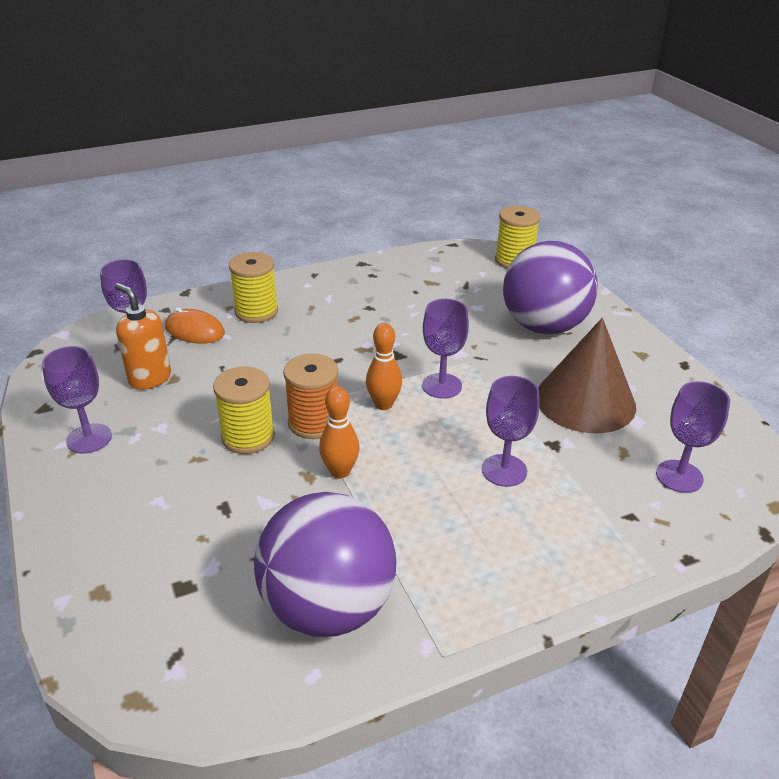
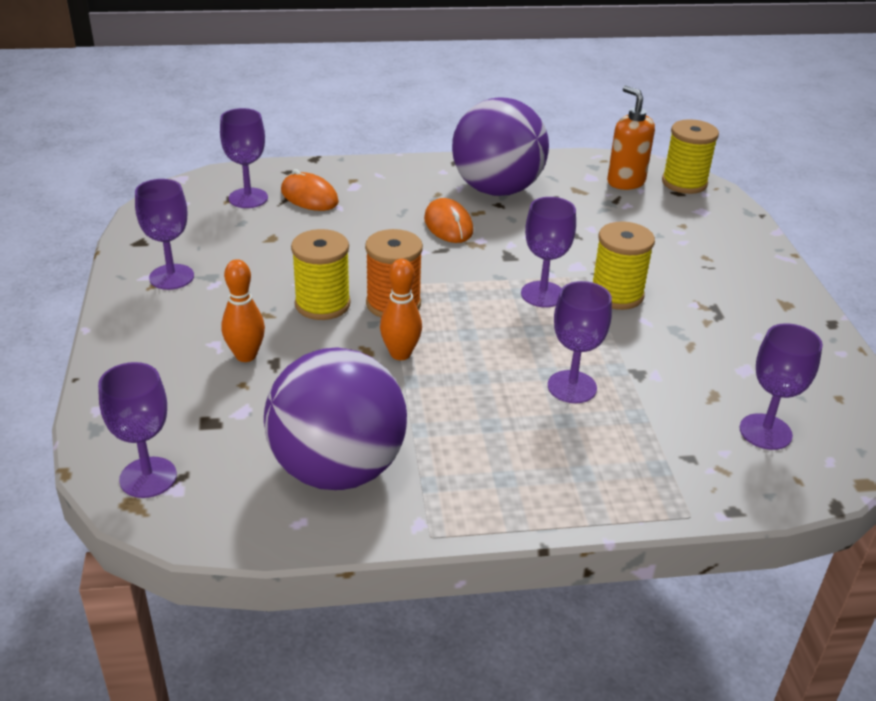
camera: 15 degrees right, 0 degrees up
orange soap dispenser [115,283,171,390] -> orange soap dispenser moved to [607,86,655,190]
yellow spool [229,252,278,323] -> yellow spool moved to [593,222,655,310]
orange bowling pin [366,323,402,410] -> orange bowling pin moved to [221,259,265,362]
purple ball [503,241,598,334] -> purple ball moved to [452,97,549,196]
brown cone [538,318,636,433] -> none
none -> purple goblet [98,362,177,498]
none -> orange mouse [424,198,473,243]

